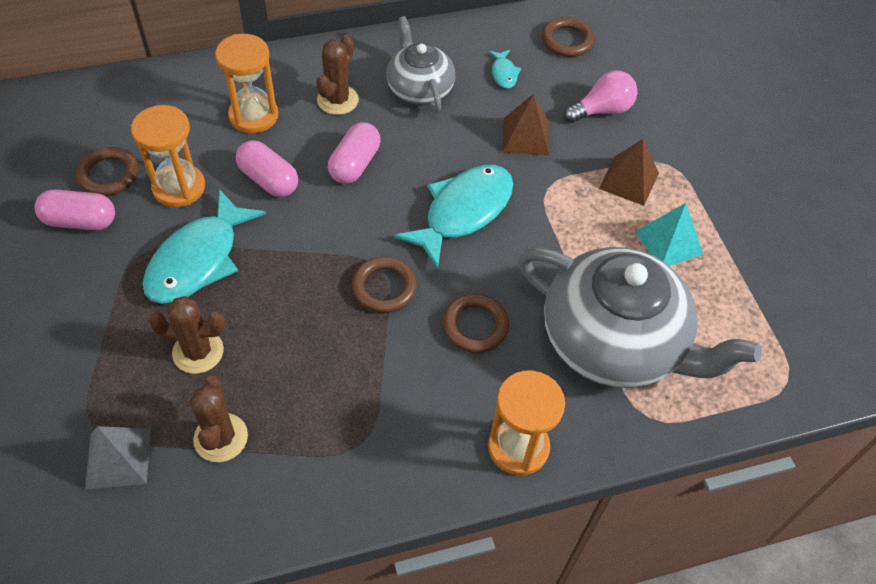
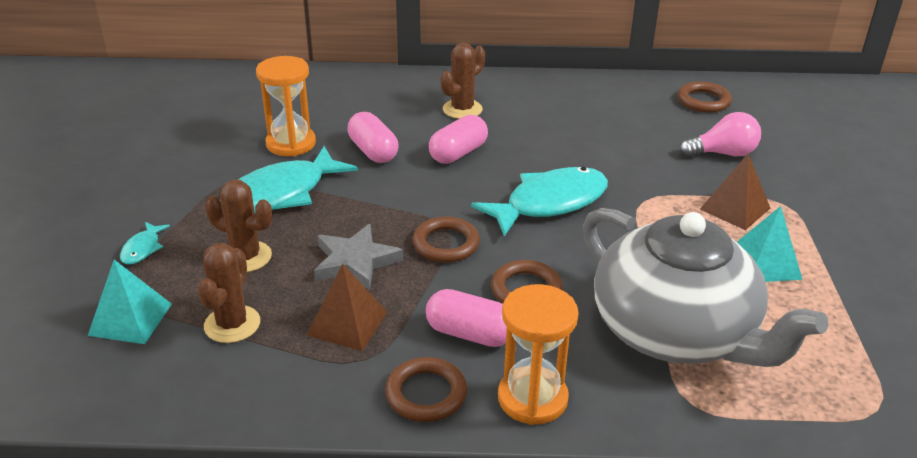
camera: 20 degrees right, 20 degrees down
pink capsule [35,189,115,231] -> pink capsule moved to [426,289,507,347]
brown ring [76,147,139,196] -> brown ring moved to [385,357,467,422]
grey pyramid [85,426,150,489] -> turquoise pyramid [88,260,172,344]
orange hourglass [215,34,278,133] -> none
grey teapot [386,16,455,113] -> none
turquoise fish [489,50,521,89] -> turquoise fish moved to [120,222,170,265]
brown pyramid [503,94,549,156] -> brown pyramid moved to [306,264,387,351]
none -> grey star [314,224,403,291]

